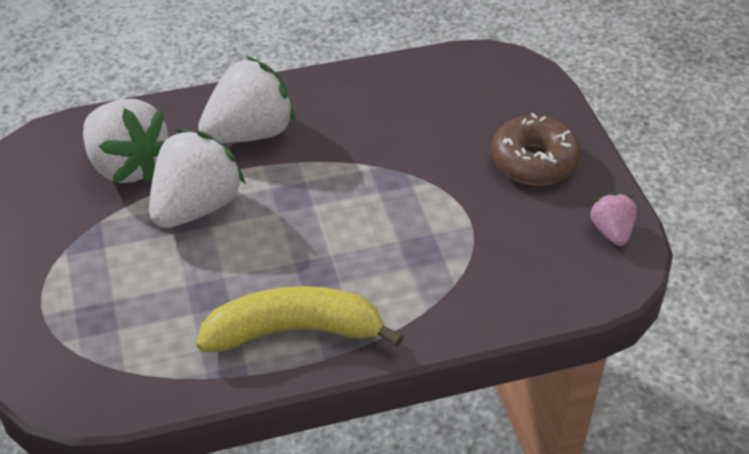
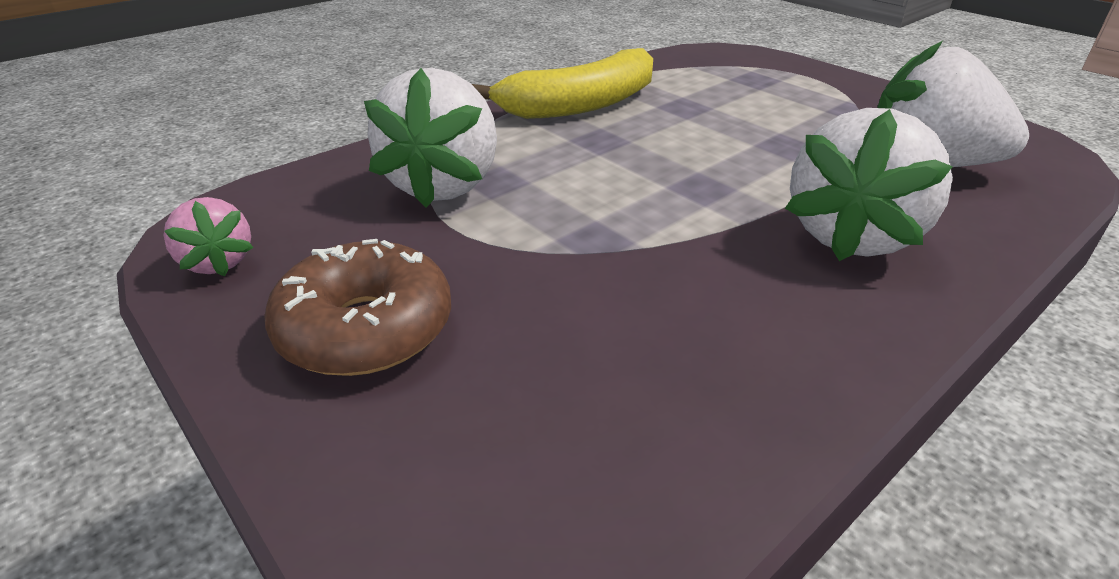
camera: 155 degrees right, 10 degrees down
white strawberry [149,129,246,228] -> white strawberry moved to [364,68,497,208]

